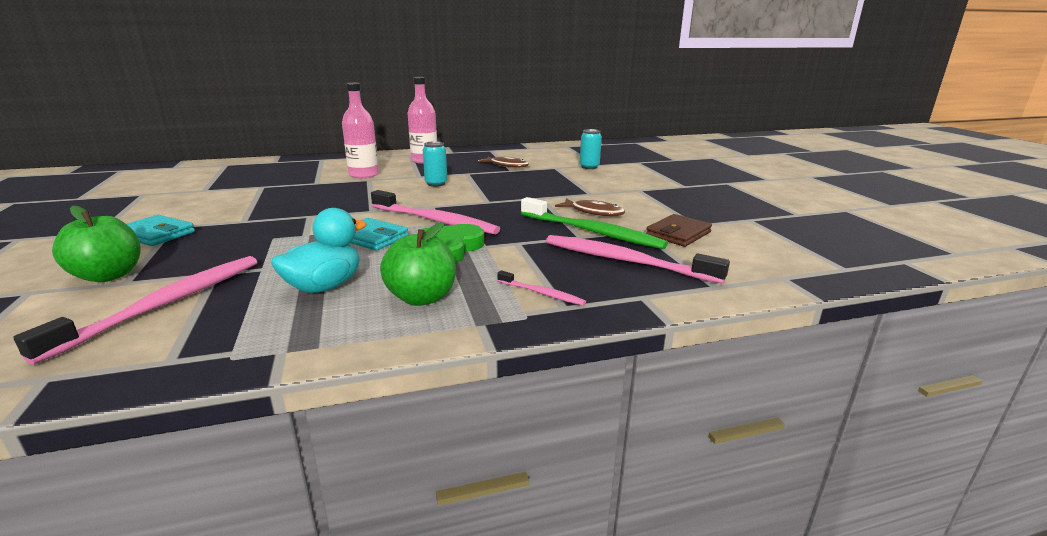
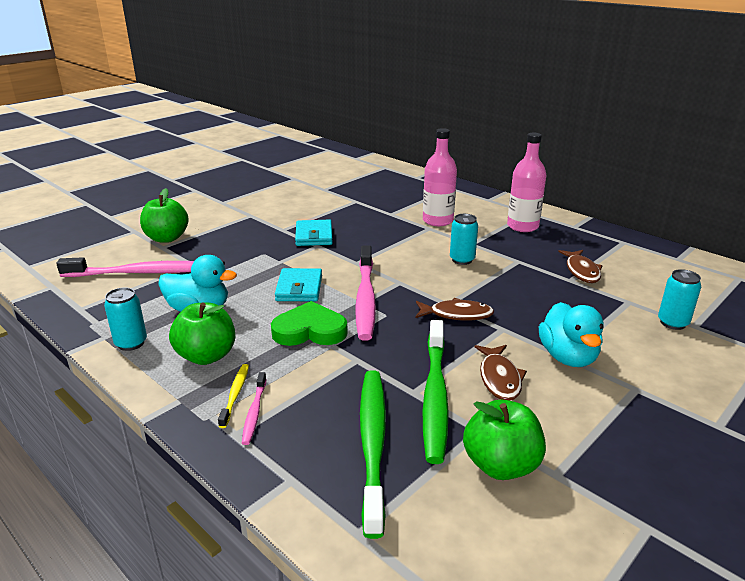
camera: 60 degrees right, 5 degrees up
turquoise wallet [127,215,195,246] -> turquoise wallet moved to [295,220,333,246]
pink toothbrush [546,235,730,284] -> green toothbrush [360,370,386,539]
brown wallet [646,214,712,247] -> green apple [463,400,546,480]
none -> turquoise can [104,287,147,351]
none -> yellow toothbrush [218,364,249,428]
none -> brown fish [415,298,494,321]
none -> turquoise duck [539,302,604,367]

